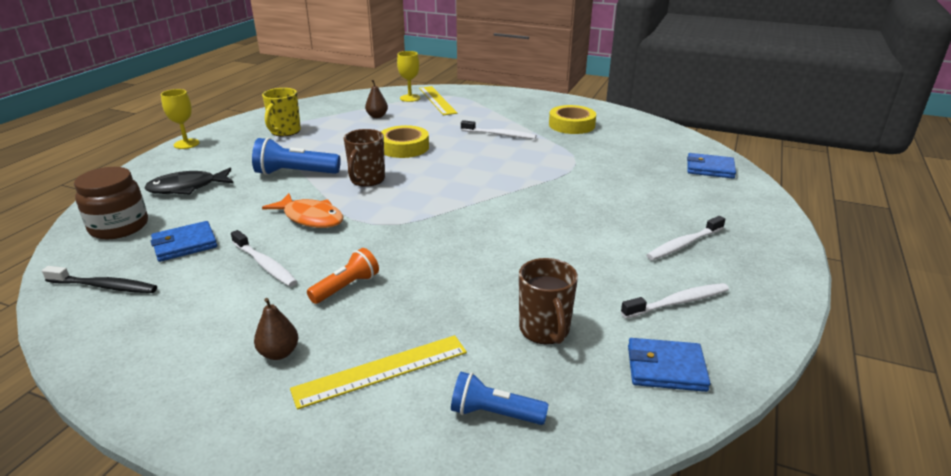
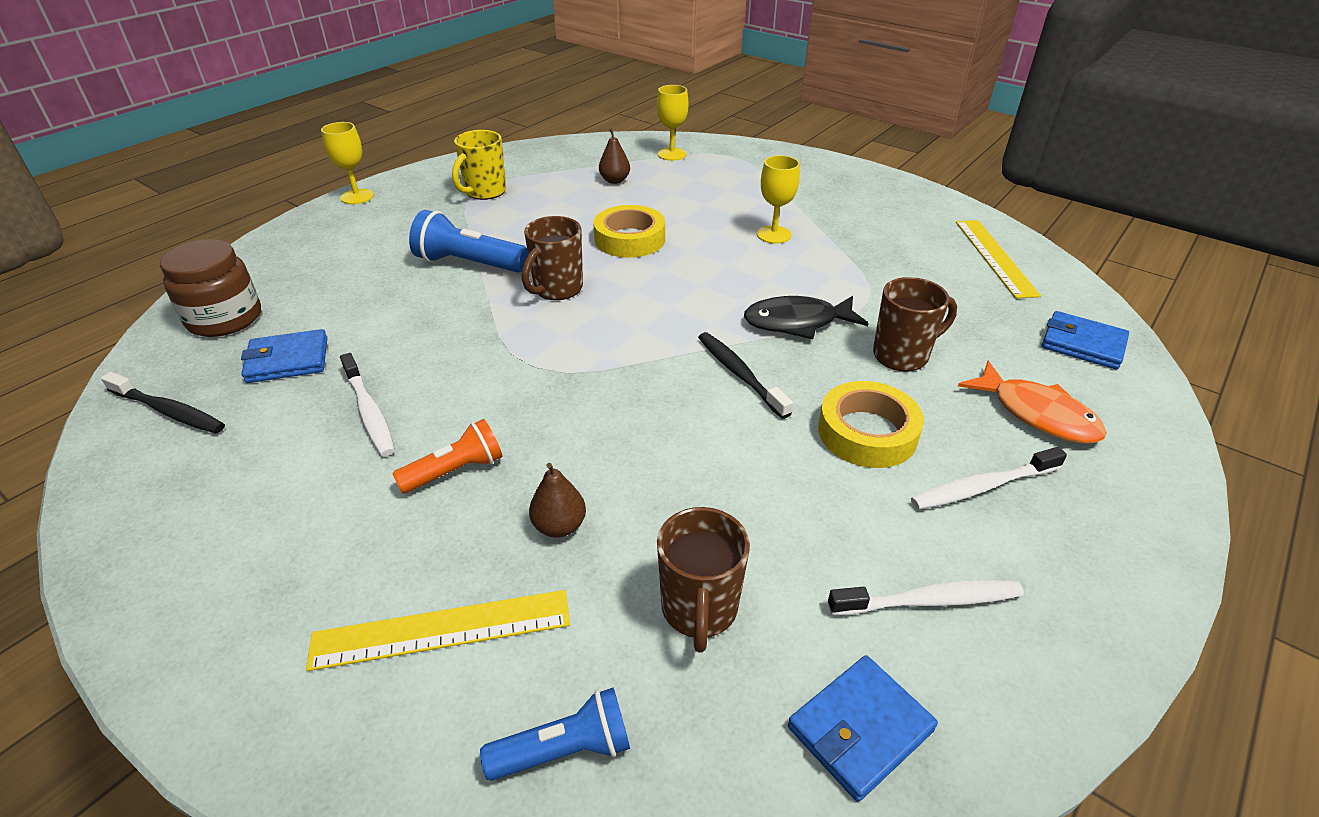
camera: 15 degrees right, 10 degrees up
black fish [144,168,234,195] -> black fish moved to [744,296,868,339]
brown pear [254,298,298,360] -> brown pear moved to [529,463,586,538]
orange fish [262,193,343,228] -> orange fish moved to [958,361,1107,444]
yellow ruler [419,86,457,115] -> yellow ruler moved to [956,220,1041,298]
blue flashlight [451,372,549,425] -> blue flashlight turned 135 degrees clockwise [480,687,630,781]
white toothbrush [461,120,536,139] -> yellow goblet [757,155,800,244]
yellow tape [549,105,596,134] -> yellow tape moved to [818,381,924,468]
blue wallet [628,338,711,392] -> blue wallet turned 60 degrees counterclockwise [788,655,938,802]
none -> black toothbrush [698,332,793,419]
none -> brown mug [873,277,957,371]

